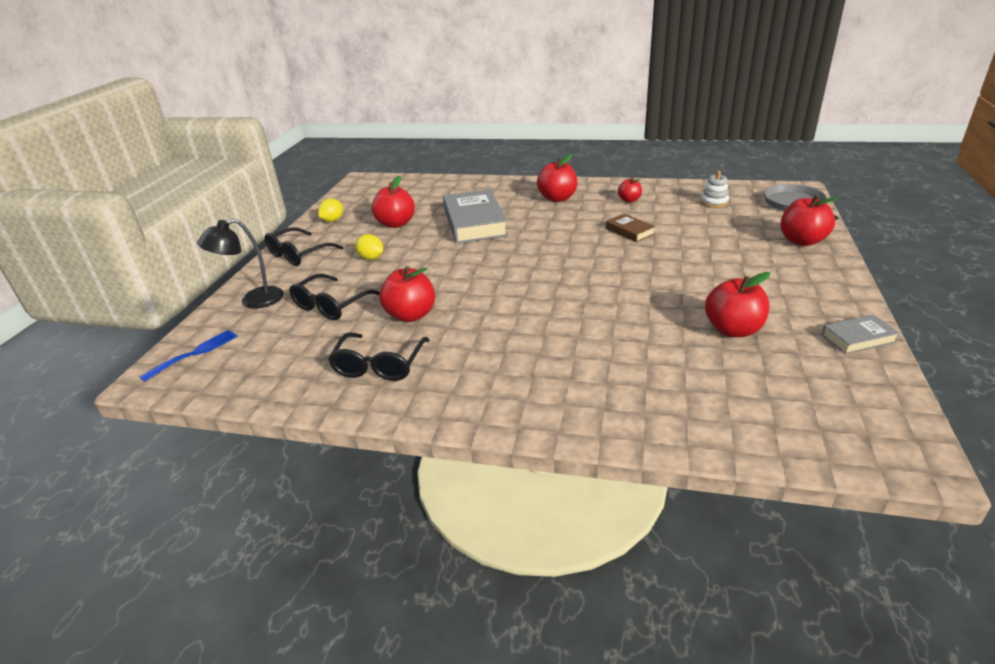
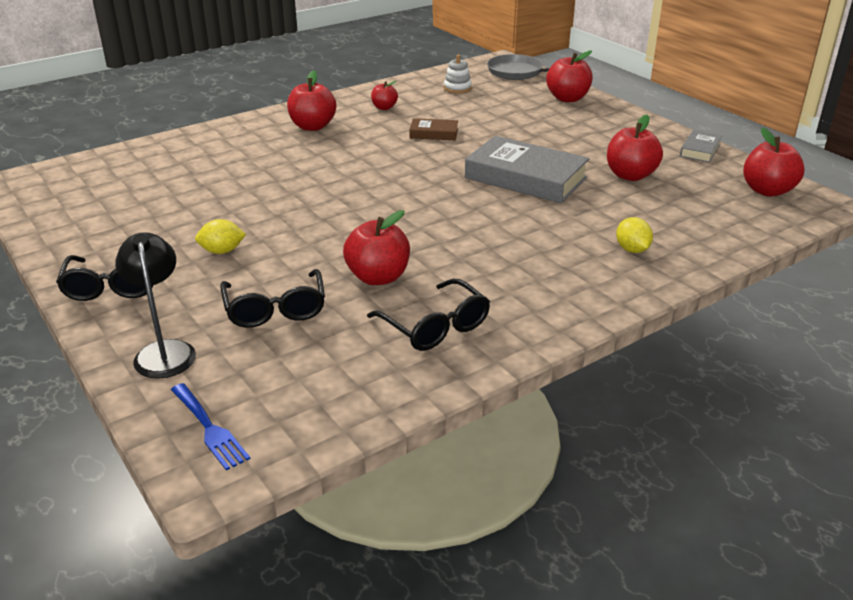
camera: 50 degrees left, 0 degrees up
blue fork [140,330,238,382] -> blue fork turned 150 degrees clockwise [171,383,250,470]
black lamp [197,219,284,309] -> black lamp turned 150 degrees clockwise [115,232,196,379]
yellow lemon [318,199,343,222] -> yellow lemon moved to [616,217,653,253]
red apple [372,176,415,228] -> red apple moved to [743,127,804,197]
grey book [443,189,508,244] -> grey book moved to [465,136,589,203]

